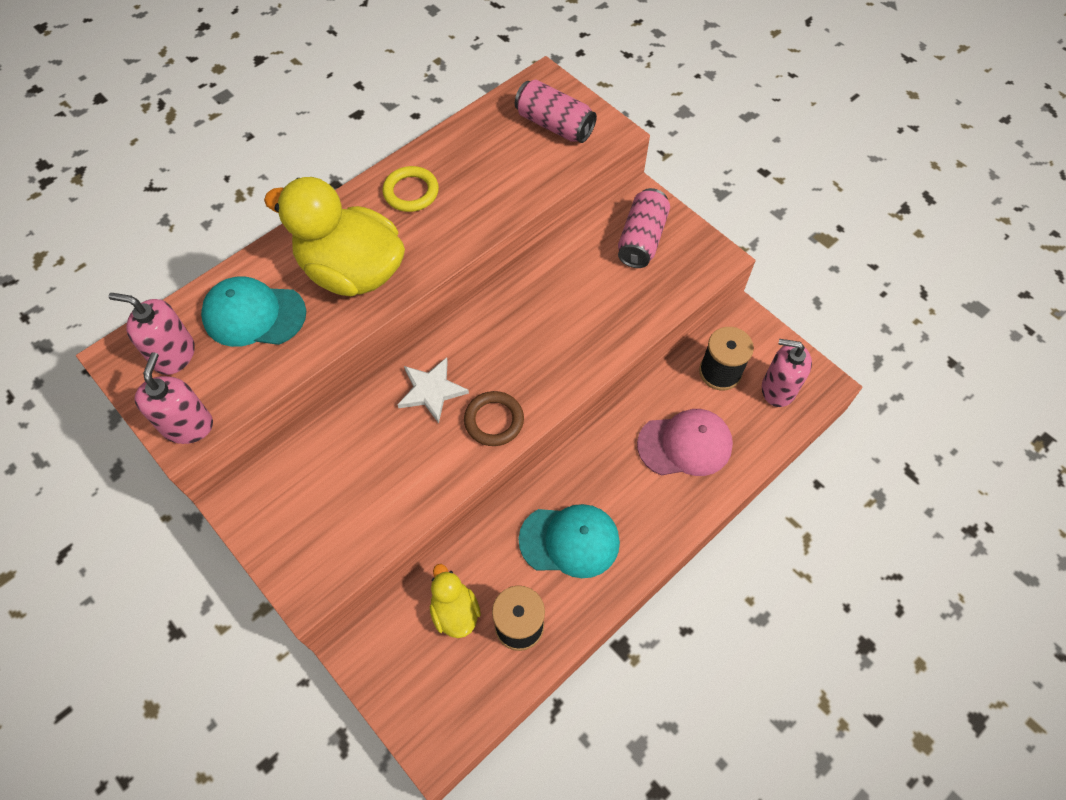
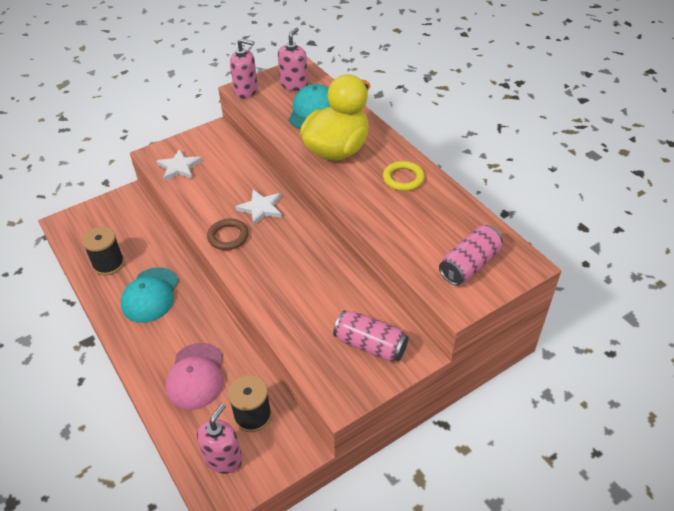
camera: 100 degrees right, 15 degrees down
yellow duck [430,564,481,638] -> none
none -> white star [156,149,202,181]

